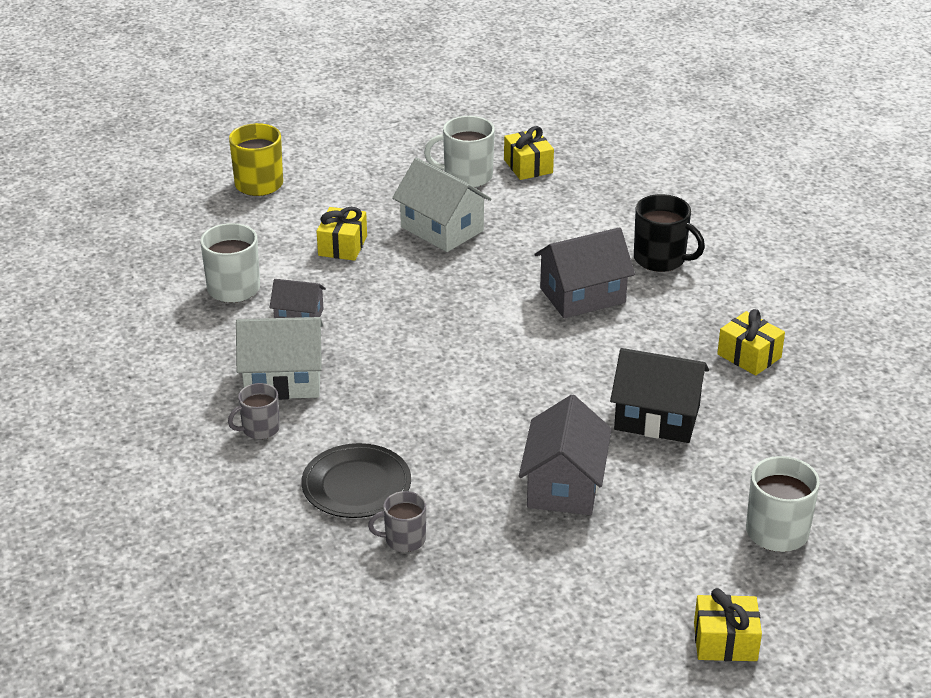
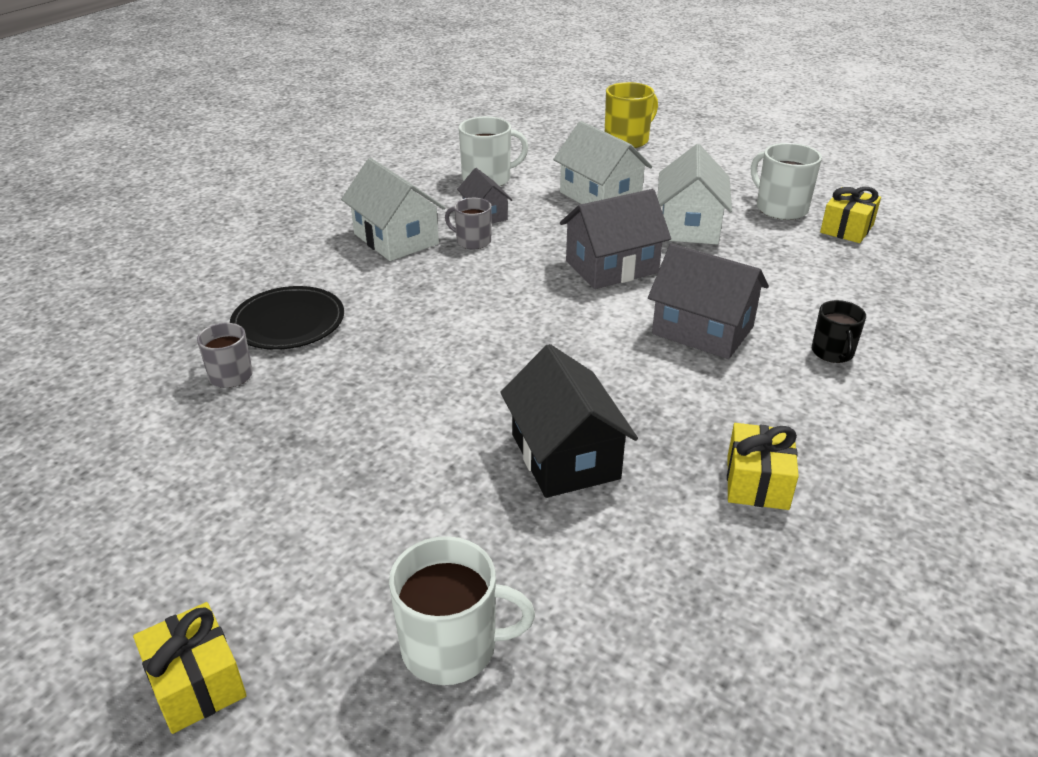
camera: 55 degrees right, 0 degrees up
grey mug [228,383,280,439] -> grey mug moved to [445,198,492,249]
yellow gift [317,207,367,261] -> white house [553,121,652,204]
grey house [519,395,612,515] -> grey house moved to [560,189,671,289]
black mug [634,194,705,272] -> black mug [812,300,866,363], size x0.64

